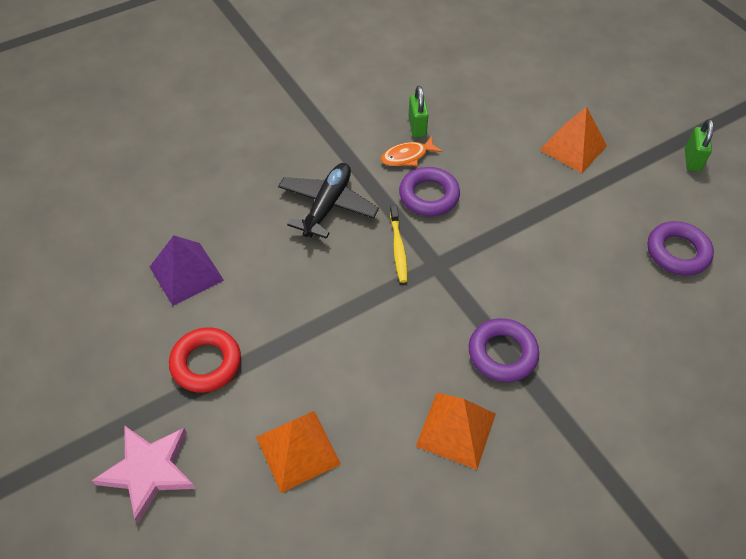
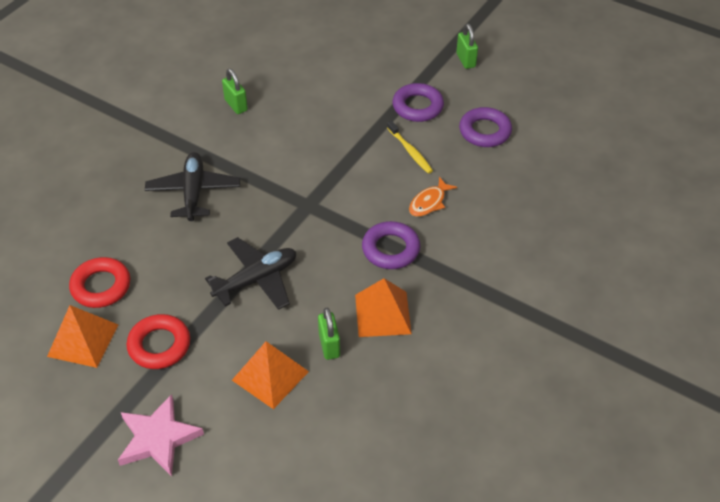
camera: 25 degrees left, 5 degrees down
purple pyramid [150,235,224,306] -> red ring [69,257,130,308]
orange fish [381,136,442,166] -> orange fish moved to [409,177,457,217]
yellow toothbrush [390,205,407,283] -> yellow toothbrush moved to [387,121,433,174]
purple ring [399,167,460,216] -> purple ring moved to [393,83,444,122]
orange pyramid [540,107,607,173] -> orange pyramid moved to [47,305,118,368]
none -> black plane [205,237,296,310]
none -> green padlock [318,308,340,360]

